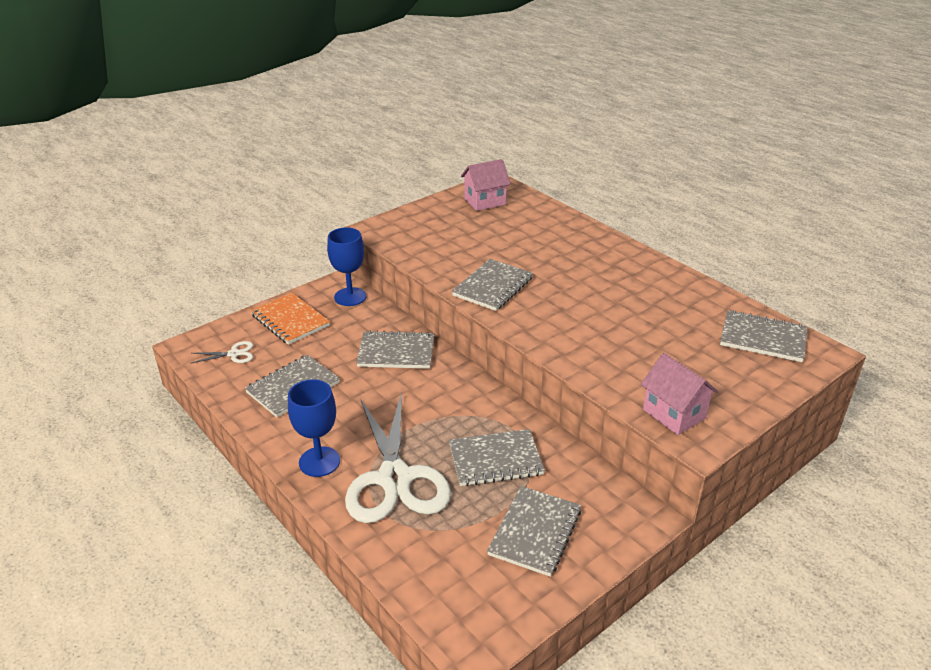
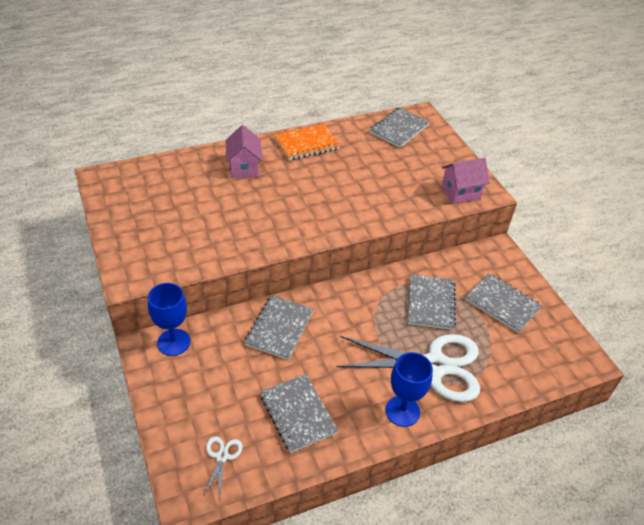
camera: 75 degrees left, 10 degrees up
orange notebook [251,293,330,345] -> orange notebook moved to [275,124,340,160]
grey notebook [452,259,533,311] -> none
pink house [461,159,511,211] -> pink house moved to [226,125,262,178]

